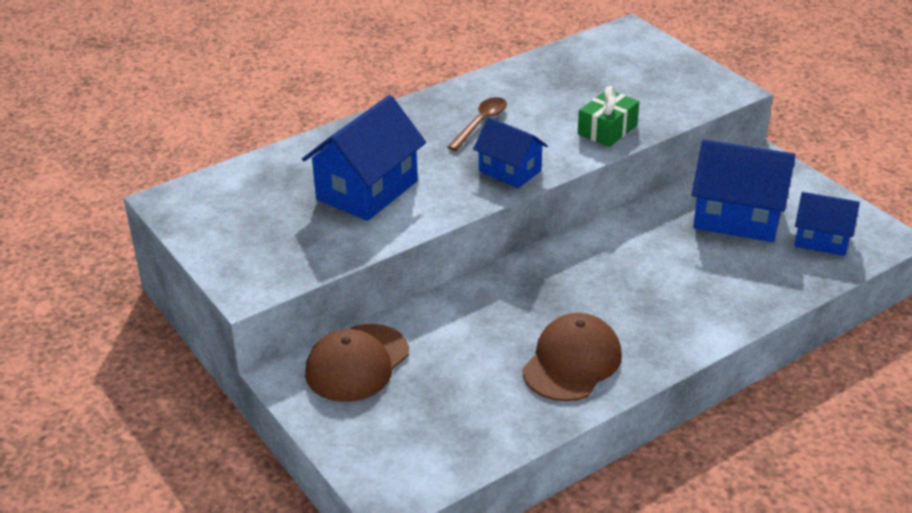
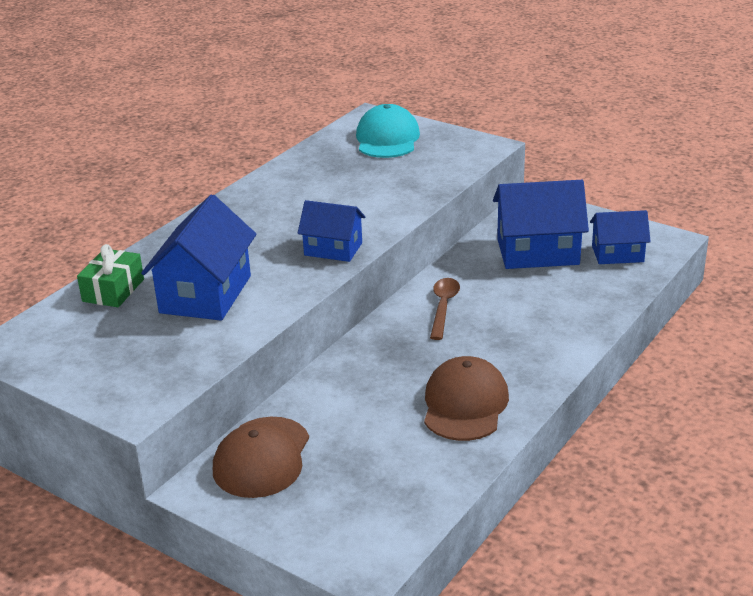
camera: 20 degrees left, 5 degrees down
brown spoon [447,97,507,151] -> brown spoon moved to [430,278,460,340]
green gift [578,86,639,147] -> green gift moved to [77,244,144,307]
none -> turquoise cap [356,104,420,158]

